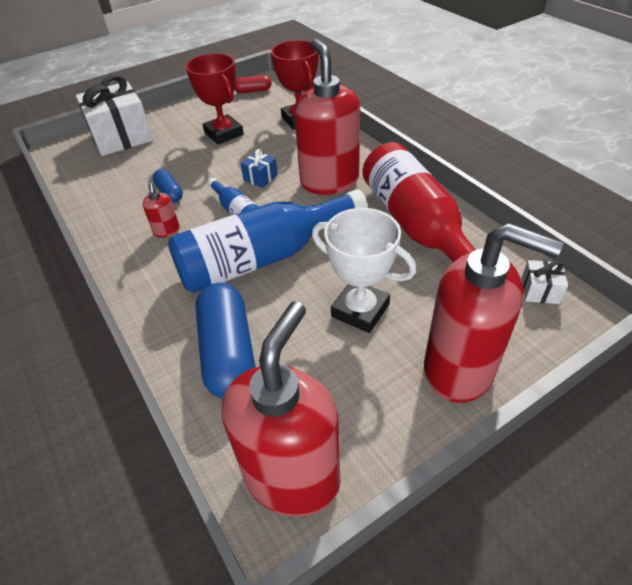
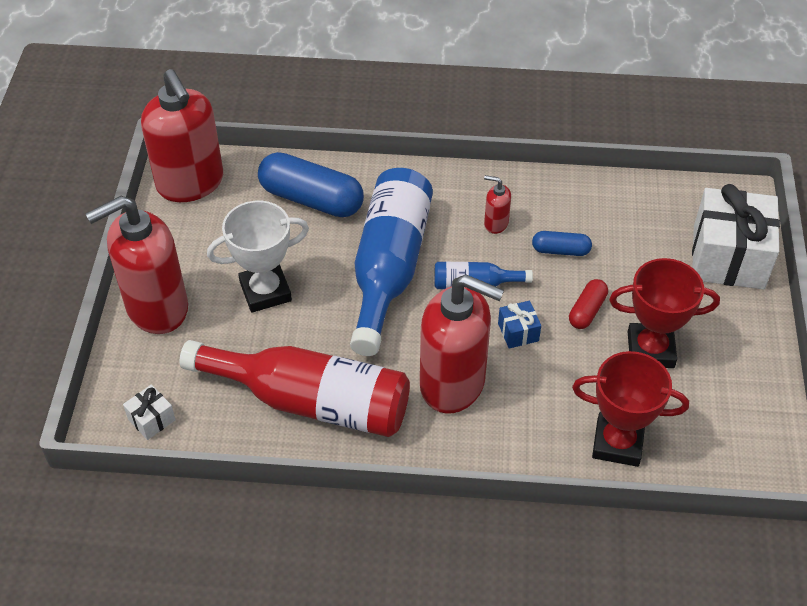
camera: 125 degrees right, 5 degrees up
red capsule [234,75,272,93] -> red capsule moved to [569,279,608,329]

